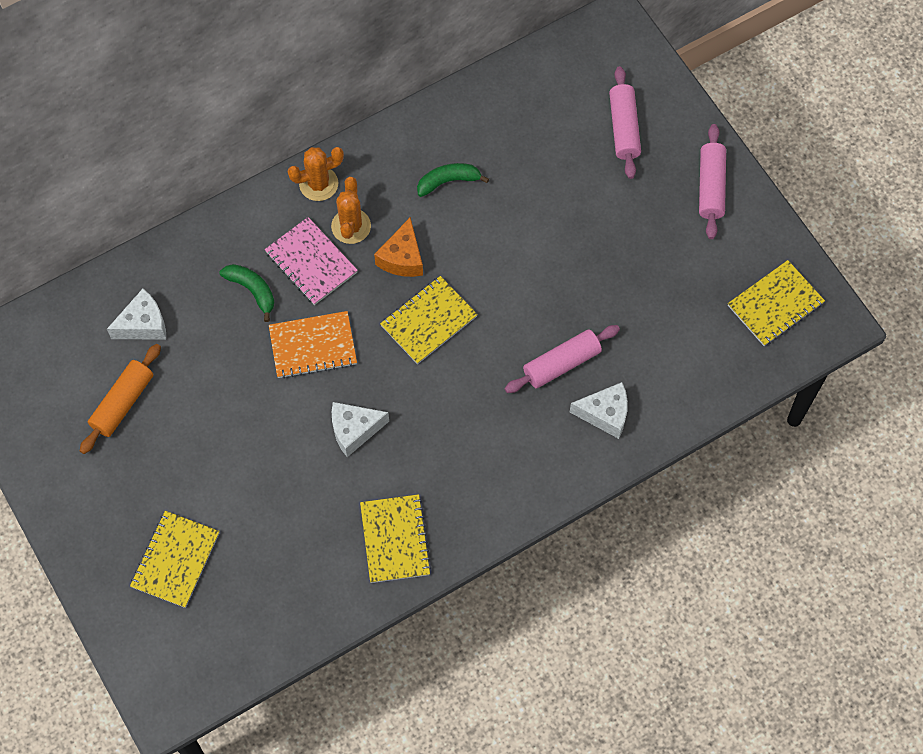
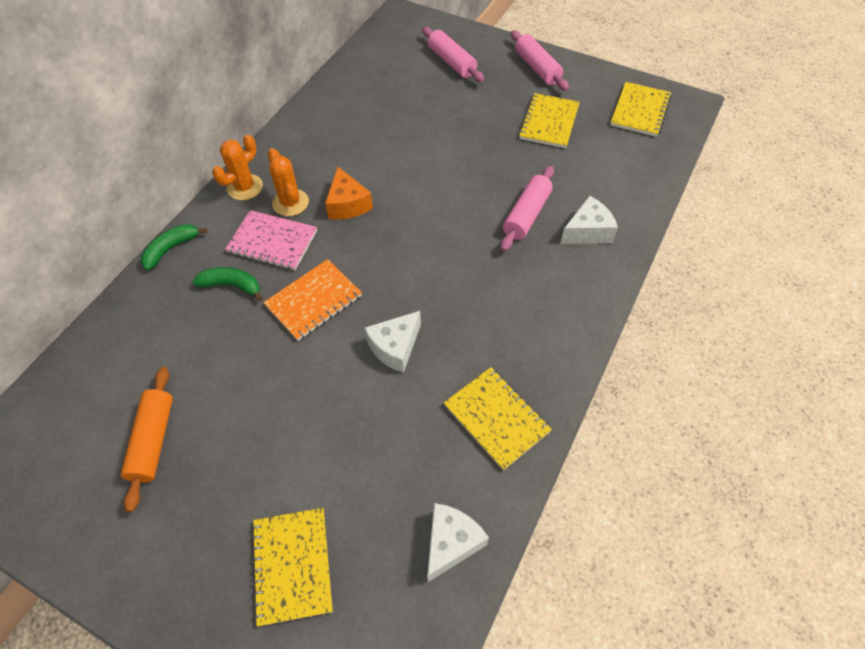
camera: 30 degrees left, 10 degrees down
white cheese [107,289,166,340] -> white cheese moved to [427,503,489,582]
yellow notebook [380,276,478,364] -> yellow notebook moved to [519,93,580,148]
green banana [417,163,489,197] -> green banana moved to [141,224,207,270]

